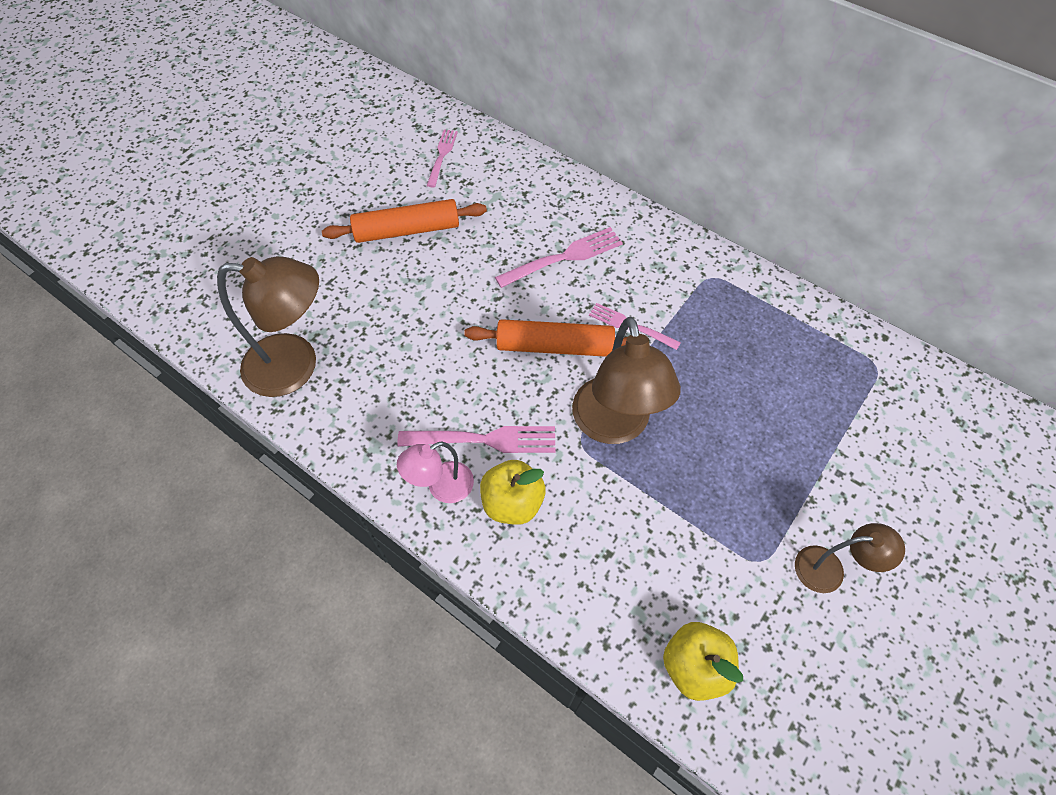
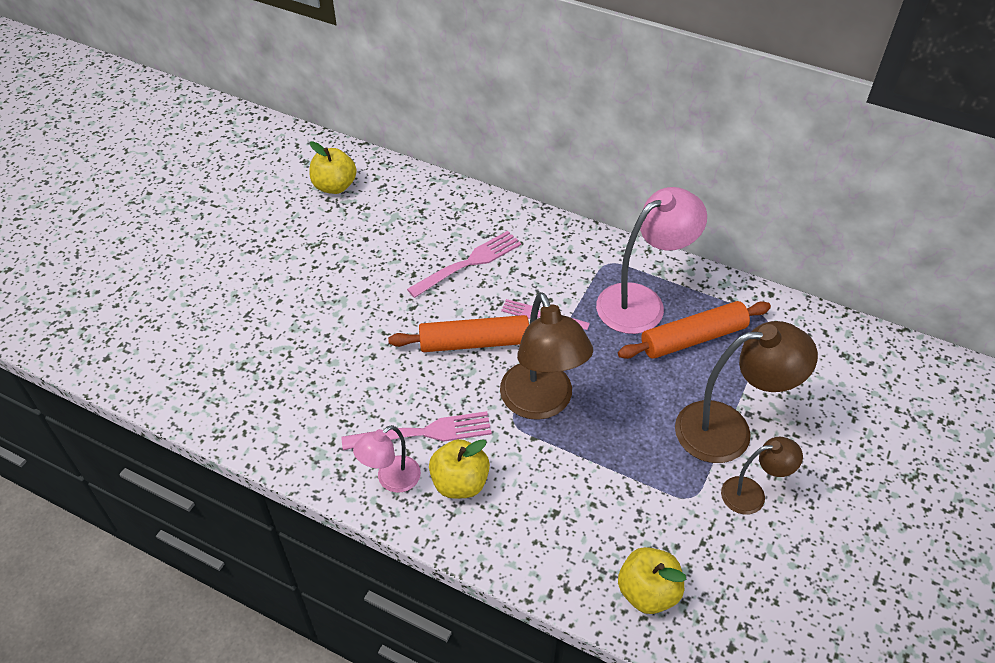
camera: 10 degrees left, 10 degrees down
brown lamp [217,256,319,397] -> brown lamp moved to [675,321,818,463]
orange rolling pin [322,199,487,243] -> orange rolling pin moved to [618,301,771,359]
pink fork [426,129,458,187] -> yellow apple [310,141,357,194]
none -> pink lamp [596,187,707,334]

